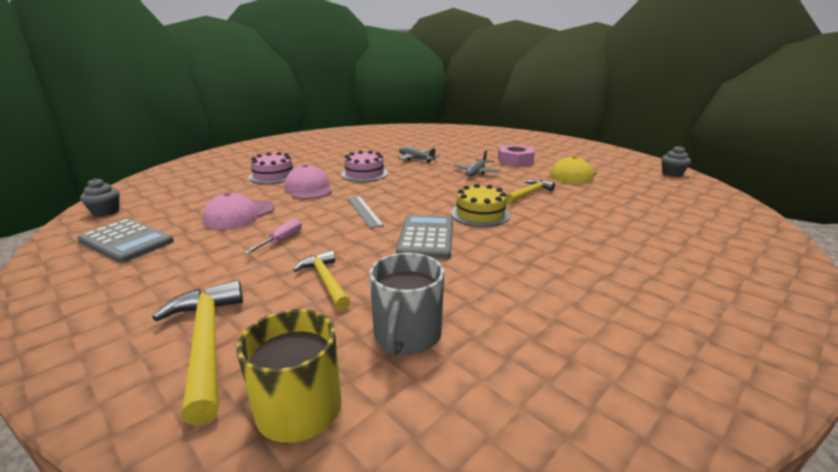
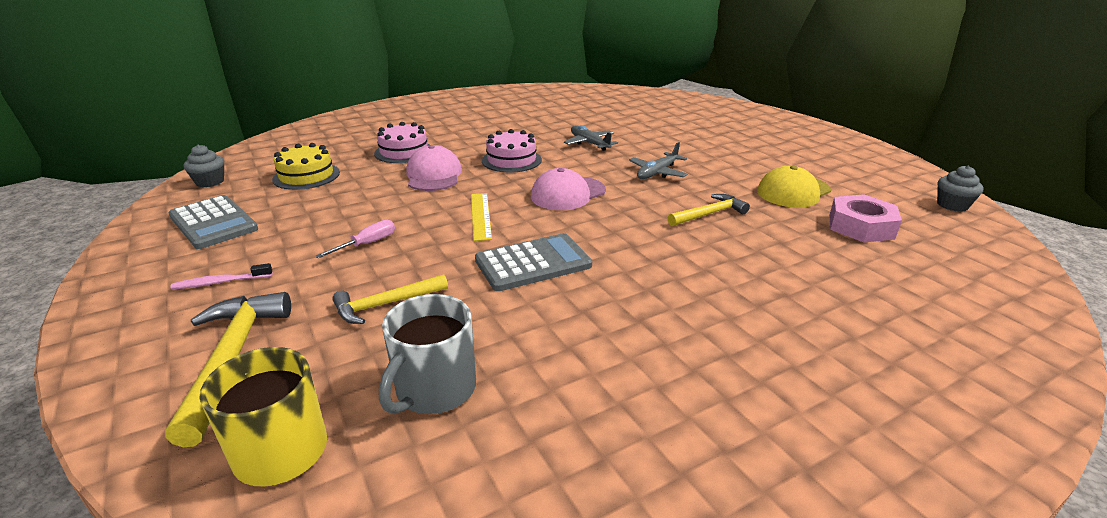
camera: 15 degrees right, 5 degrees up
pink cap [203,192,275,229] -> pink cap moved to [531,168,606,210]
yellow hammer [294,250,350,310] -> yellow hammer turned 105 degrees counterclockwise [332,274,448,324]
grey ruler [348,196,384,228] -> yellow ruler [471,193,492,241]
grey calculator [396,215,453,259] -> grey calculator turned 45 degrees clockwise [475,233,592,291]
yellow cake [451,184,510,227] -> yellow cake moved to [272,143,340,190]
pink nut [498,144,535,167] -> pink nut moved to [829,194,902,243]
none -> pink toothbrush [170,263,273,290]

